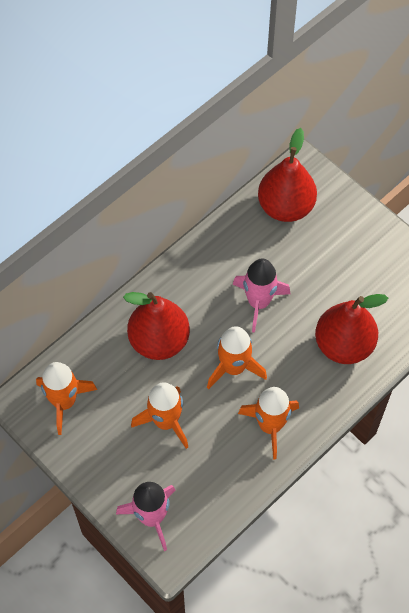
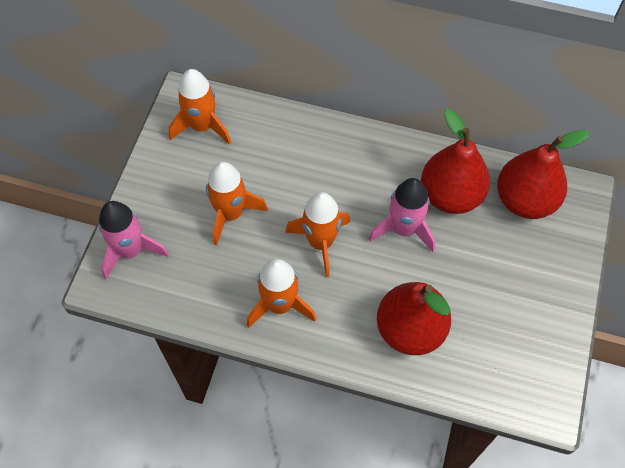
camera: 60 degrees right, 0 degrees up
red pear [123,292,190,360] -> red pear moved to [421,109,490,214]

